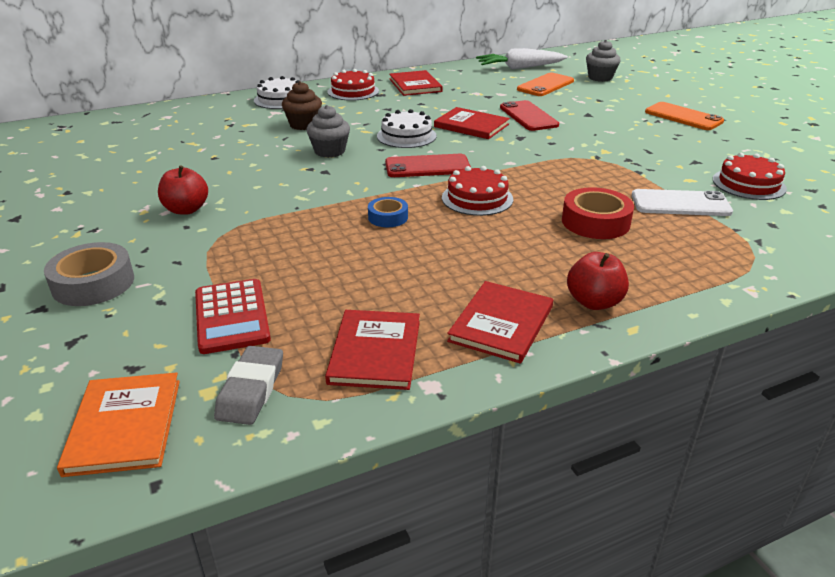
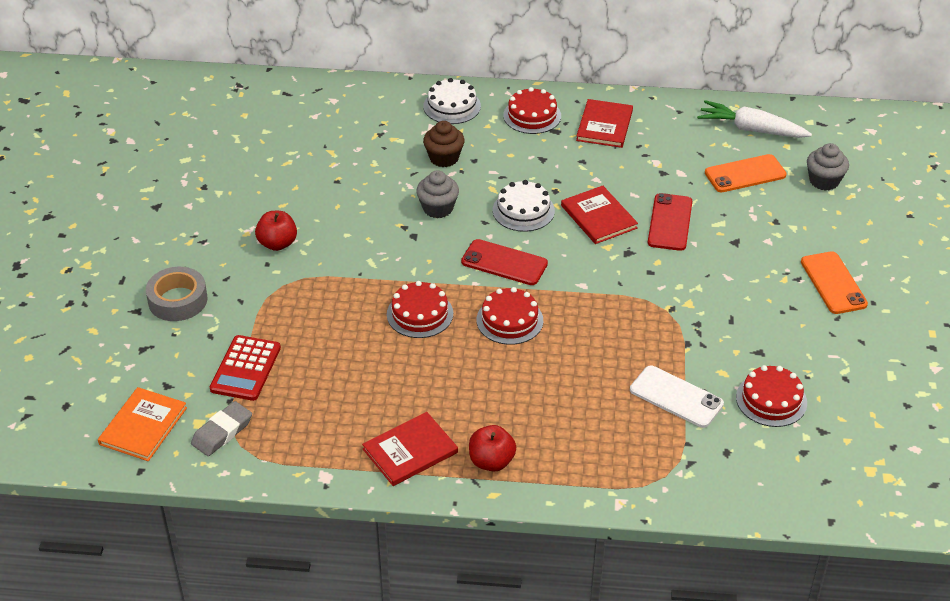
camera: 30 degrees right, 10 degrees up
red book [325,310,420,390] -> none
blue tape [368,197,408,227] -> red cake [387,281,453,338]
red tape [562,187,634,239] -> none

